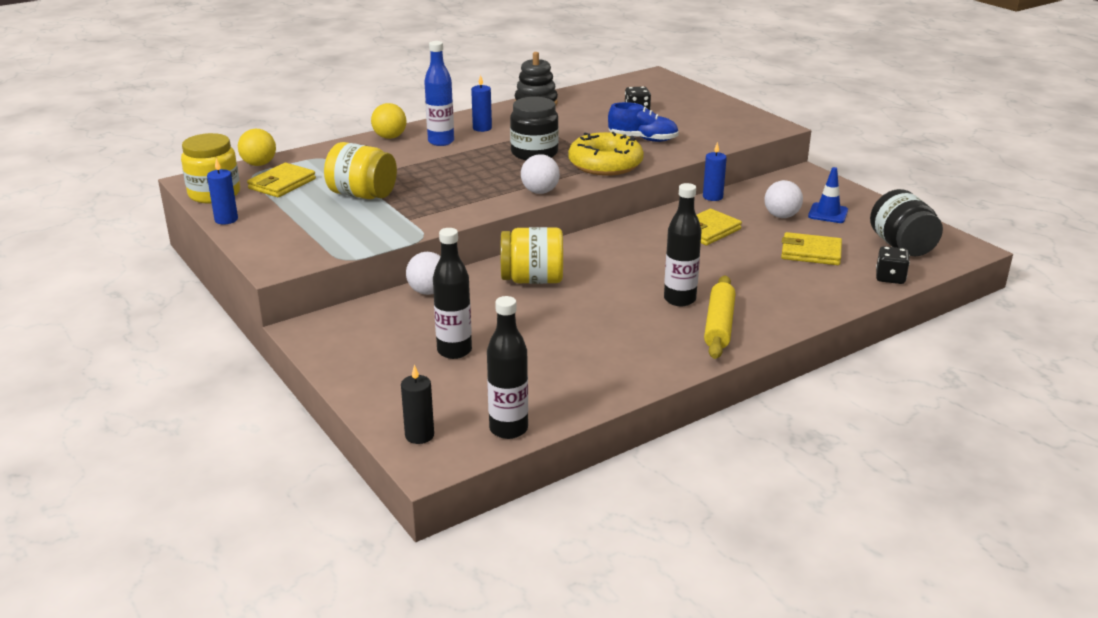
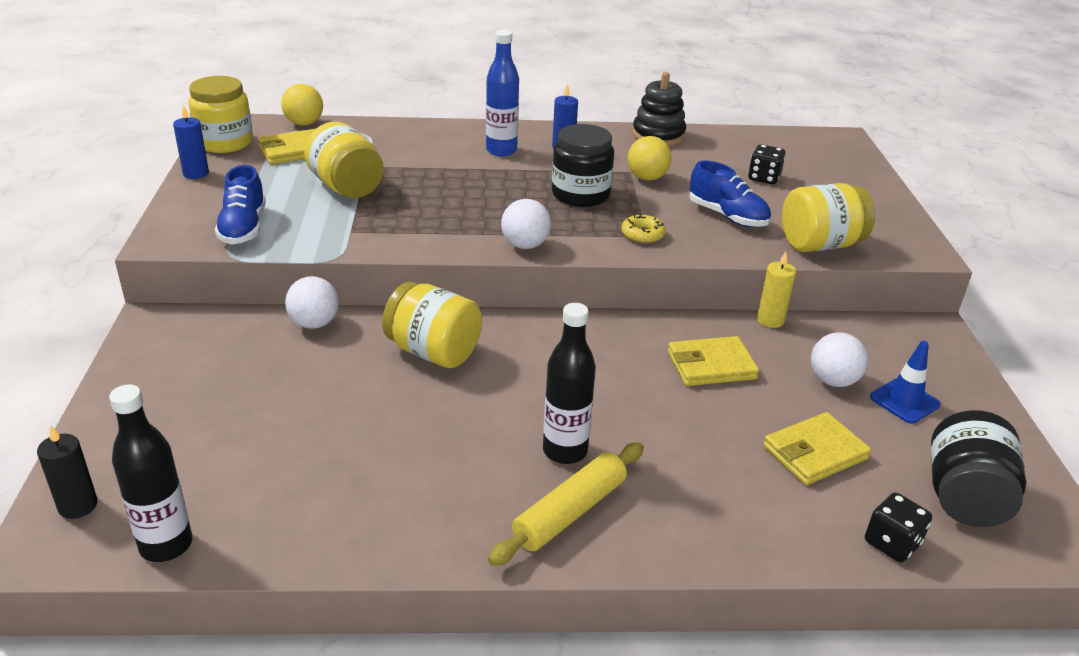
camera: 30 degrees right, 5 degrees up
yellow ball [371,103,407,139] -> yellow ball moved to [628,136,672,180]
black bottle [433,228,472,359] -> none
yellow donut [568,132,644,176] -> yellow donut [622,213,666,243], size x0.45
blue candle [703,142,727,201] -> yellow candle [757,251,796,328]
yellow wallet [781,232,842,265] -> yellow wallet turned 75 degrees counterclockwise [763,412,871,485]
none -> blue shoe [215,165,266,244]
none -> yellow jar [782,183,875,252]

